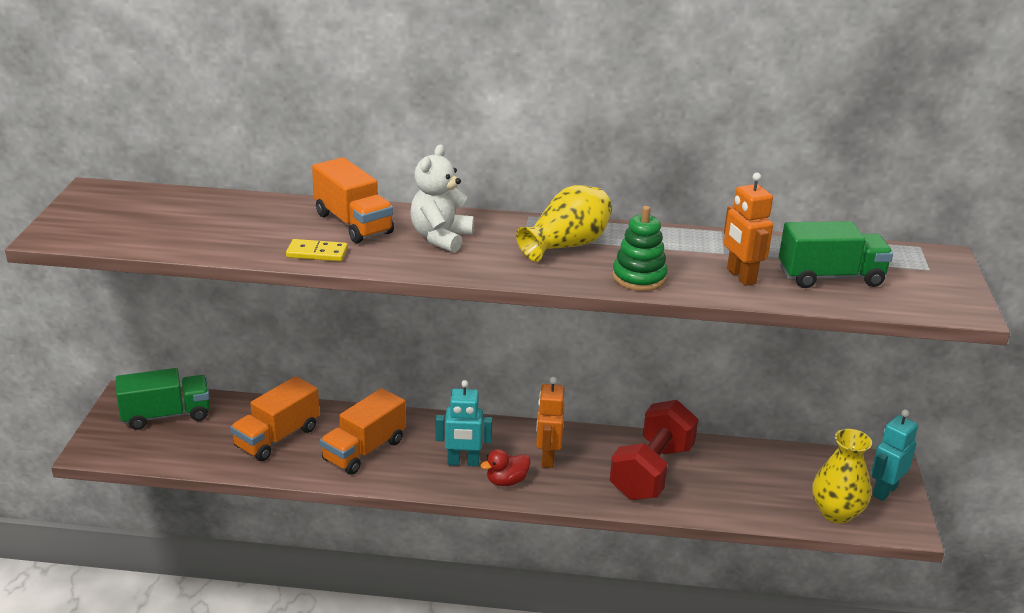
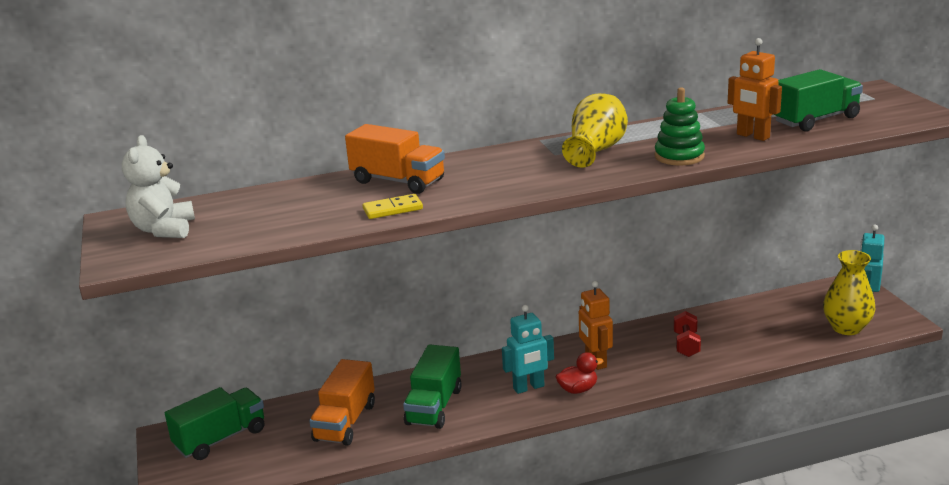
camera: 20 degrees left, 5 degrees down
orange truck [320,388,406,475] -> green truck [403,344,462,429]
white teddy bear [411,145,474,253] -> white teddy bear moved to [122,135,195,238]
red duck [480,449,531,486] -> red duck turned 150 degrees counterclockwise [555,352,604,394]
red dumbbell [610,400,698,500] -> red dumbbell [674,311,701,357], size x0.49

